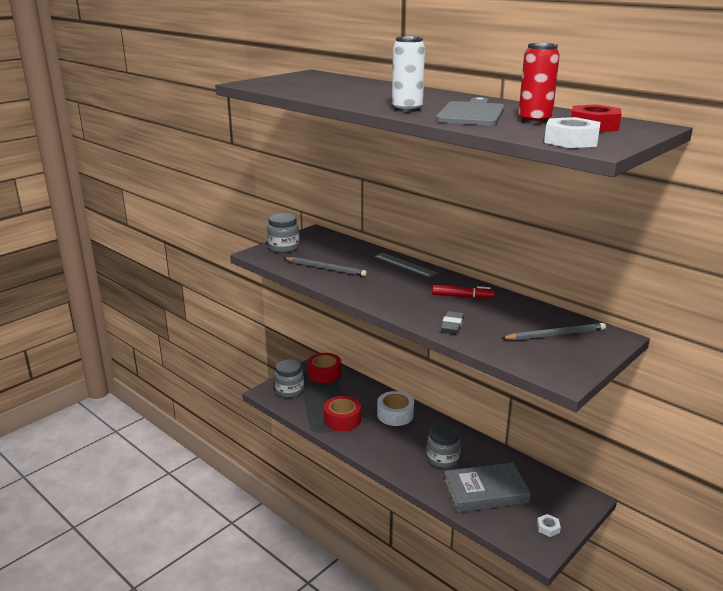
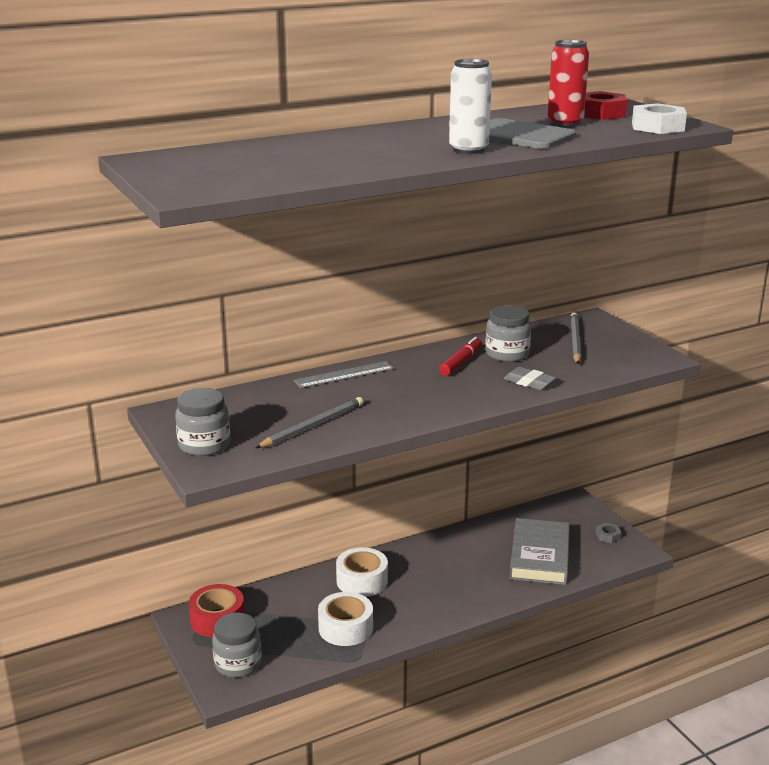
camera: 70 degrees left, 0 degrees up
red tape [324,396,361,431] -> white tape [318,592,373,646]
grey jar [427,423,461,468] -> grey jar moved to [485,305,531,362]
white nut [537,514,561,537] -> grey nut [596,523,621,544]

